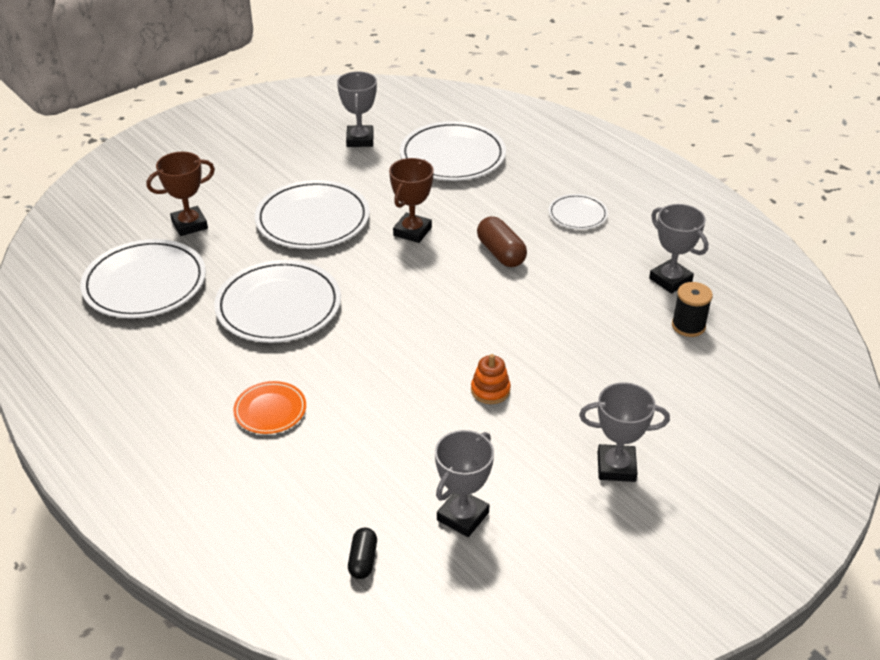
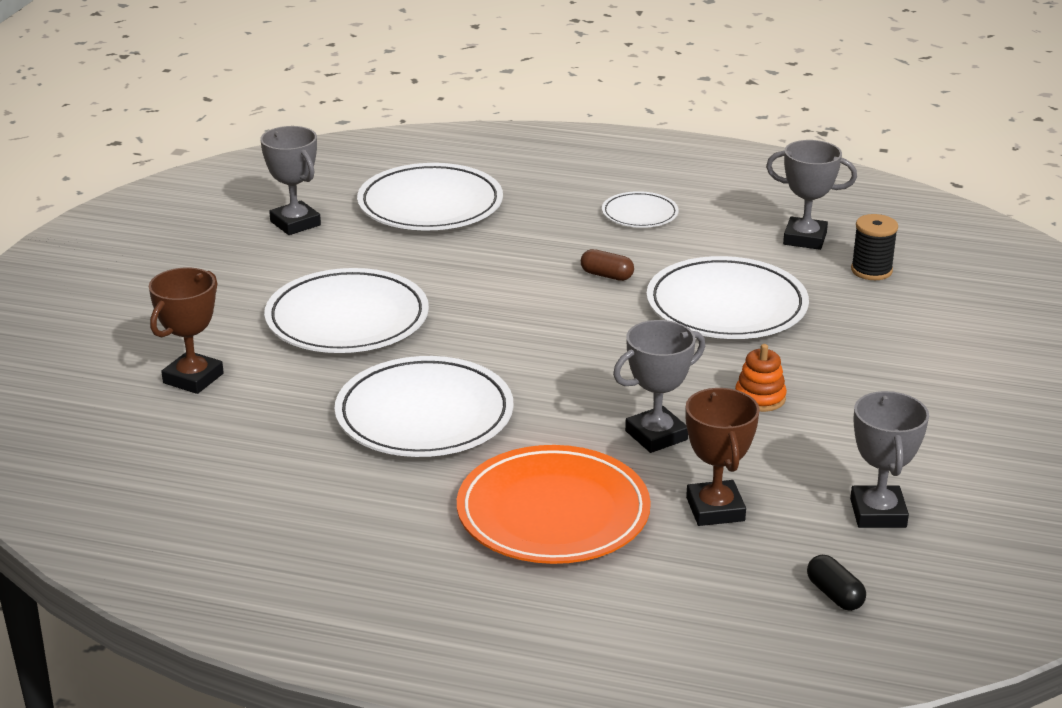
camera: 35 degrees left, 10 degrees down
white plate [80,239,206,318] -> white plate moved to [646,256,809,339]
orange plate [233,381,306,434] -> orange plate [457,445,651,564], size x1.91
brown trophy [389,158,434,243] -> brown trophy moved to [686,388,760,526]
brown capsule [477,216,527,267] -> brown capsule [581,249,634,281], size x0.62
grey trophy [579,382,670,482] -> grey trophy moved to [613,320,705,453]

